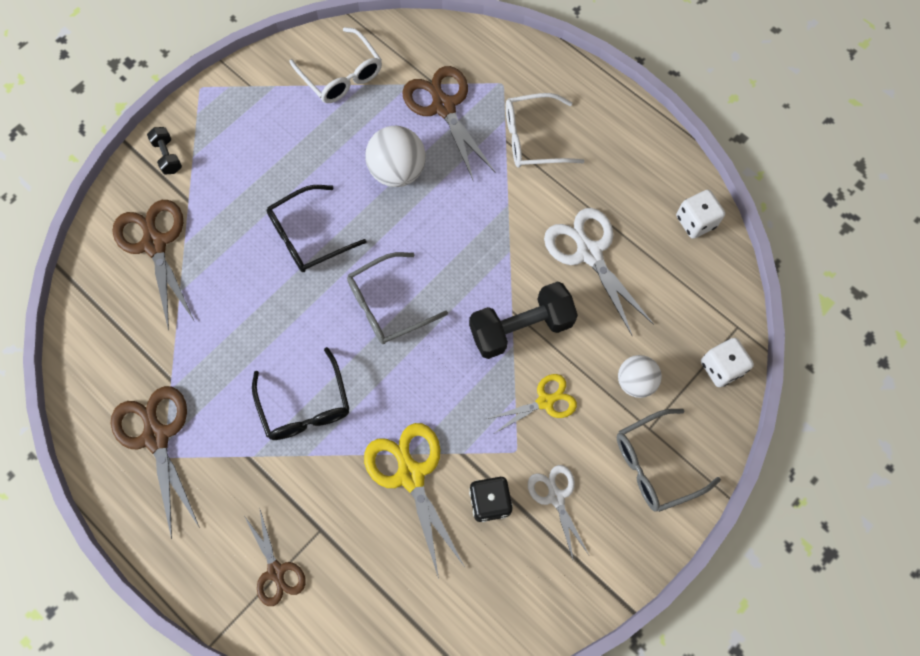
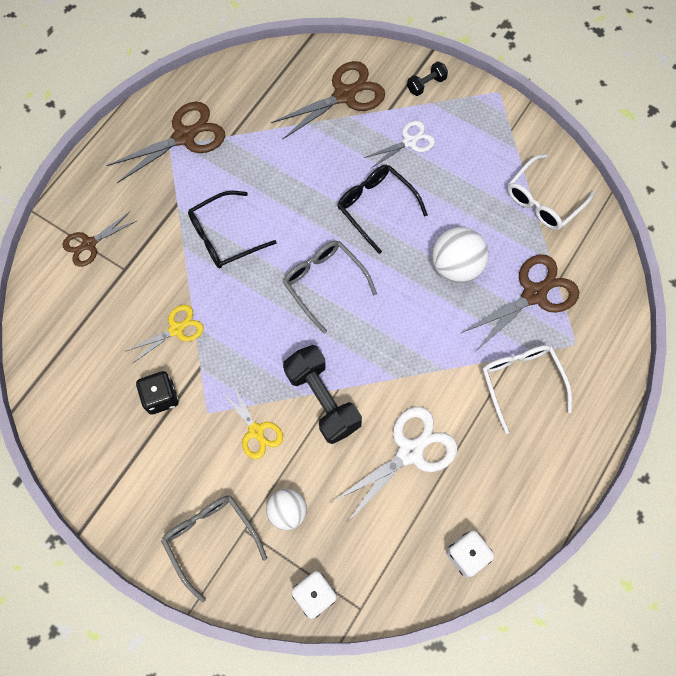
camera: 80 degrees right, 0 degrees up
yellow scissors [364,423,464,579] -> yellow scissors [125,305,204,363], size x0.61
white scissors [528,465,589,559] -> white scissors moved to [364,121,435,168]

